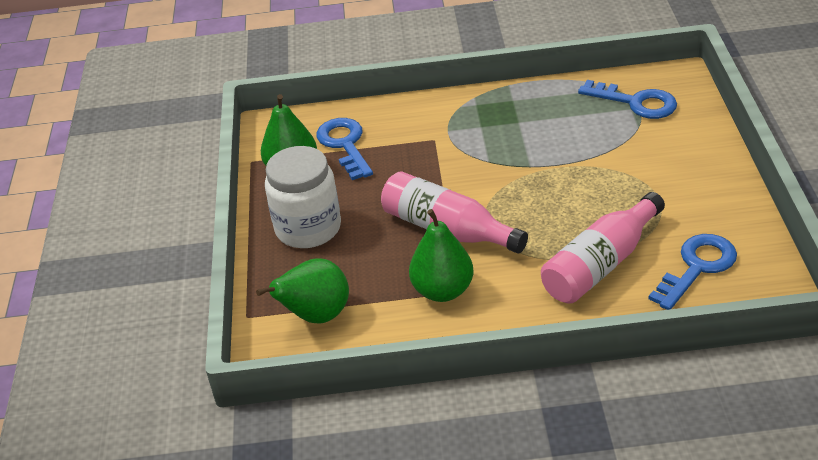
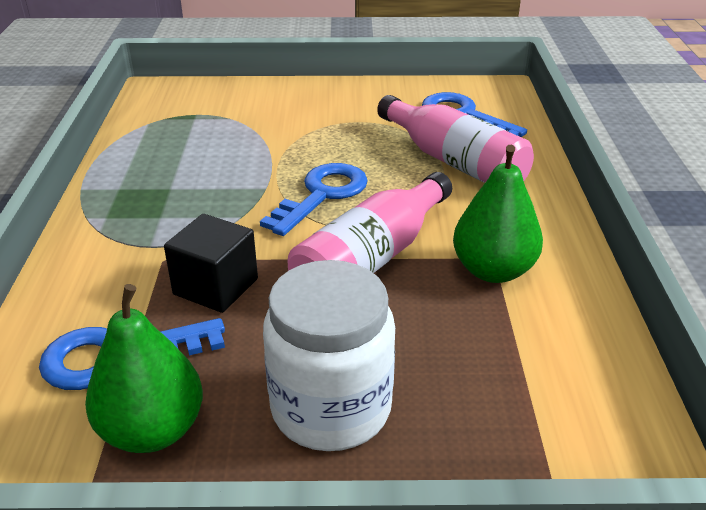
camera: 90 degrees left, 5 degrees down
green pear [256,258,349,324] -> none
blue key [578,80,677,119] -> blue key moved to [260,163,368,236]
none -> black cube [164,214,258,313]

